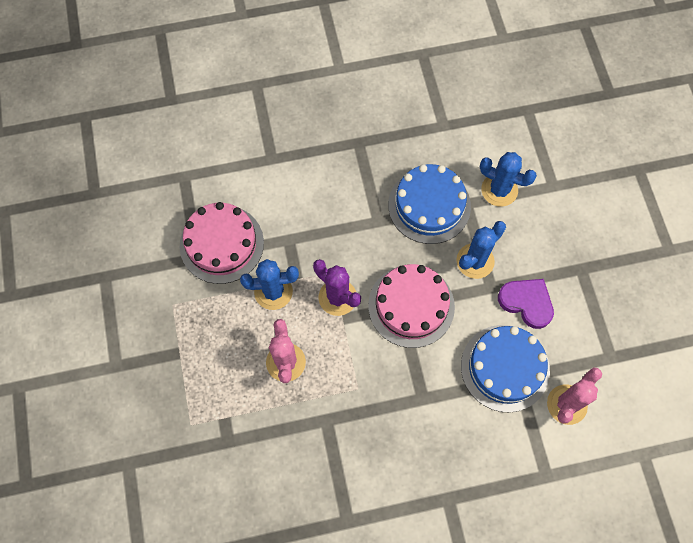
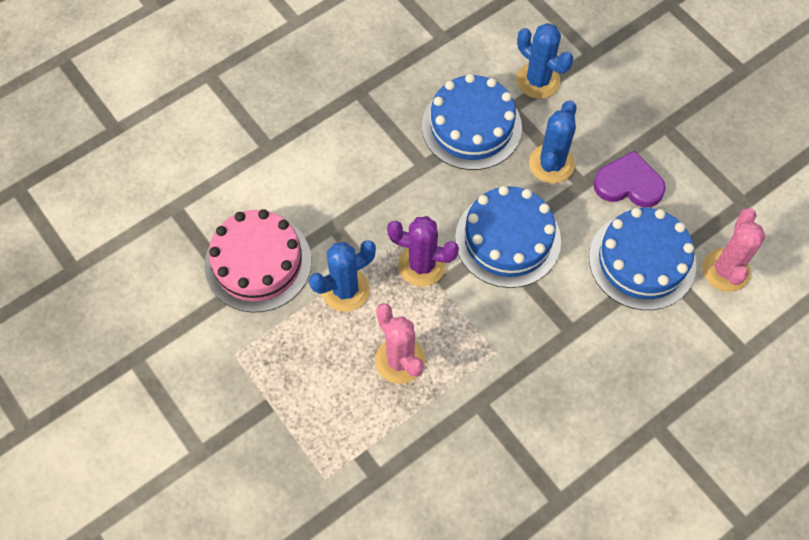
camera: 25 degrees left, 5 degrees down
pink cake [368,264,455,348] -> blue cake [455,186,561,288]
blue cactus [480,152,537,207] -> blue cactus turned 45 degrees clockwise [516,23,573,99]

